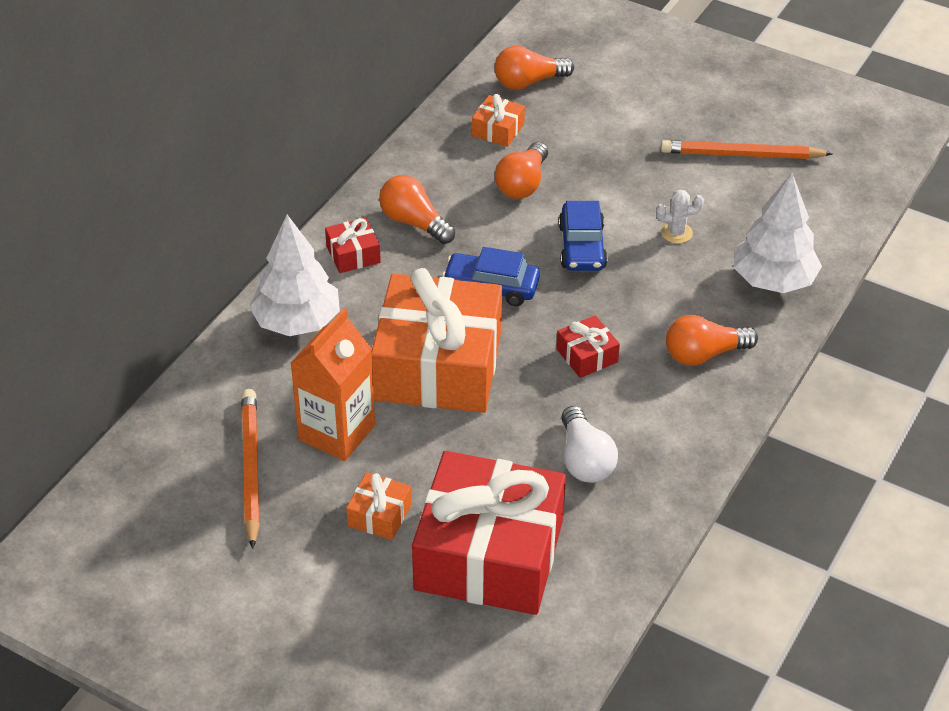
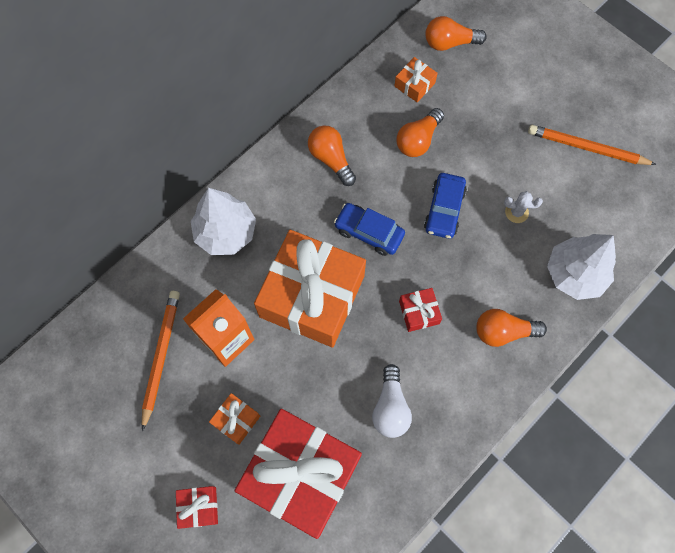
camera: 15 degrees right, 25 degrees up
red gift [325,218,381,273] -> red gift moved to [176,486,218,529]

